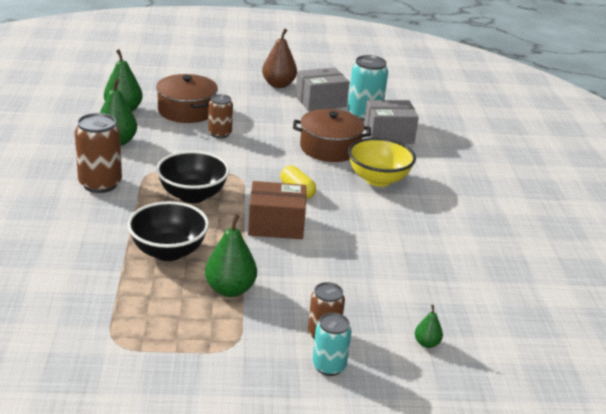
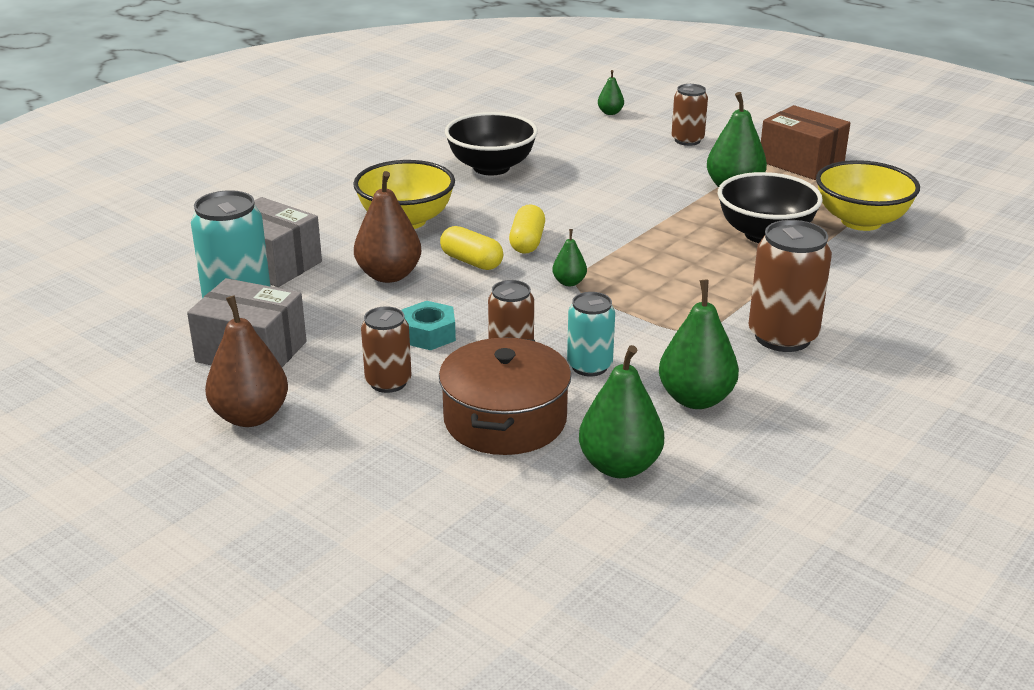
camera: 135 degrees left, 0 degrees up
black bowl [156,151,230,203] -> black bowl moved to [445,112,538,176]
brown box [248,181,306,239] -> brown box moved to [761,105,850,180]
brown pot [293,109,371,162] -> brown pear [354,171,421,283]
turquoise can [312,313,352,376] -> turquoise can moved to [567,292,615,376]
none -> brown can [361,306,412,393]
none -> turquoise nut [402,301,456,350]
none -> yellow capsule [440,226,503,270]
none -> green pear [552,229,587,286]
none -> yellow bowl [816,160,920,231]

